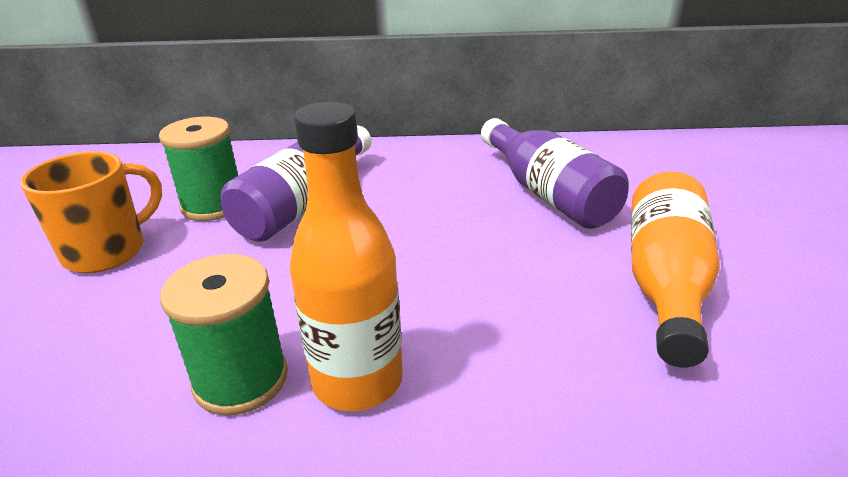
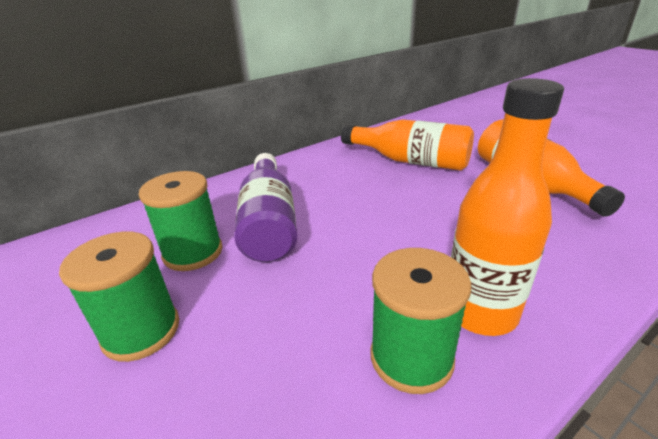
camera: 35 degrees left, 0 degrees up
orange mug [20,151,162,273] -> green spool [59,232,179,362]
purple bottle [481,118,629,229] -> orange bottle [341,119,474,171]

